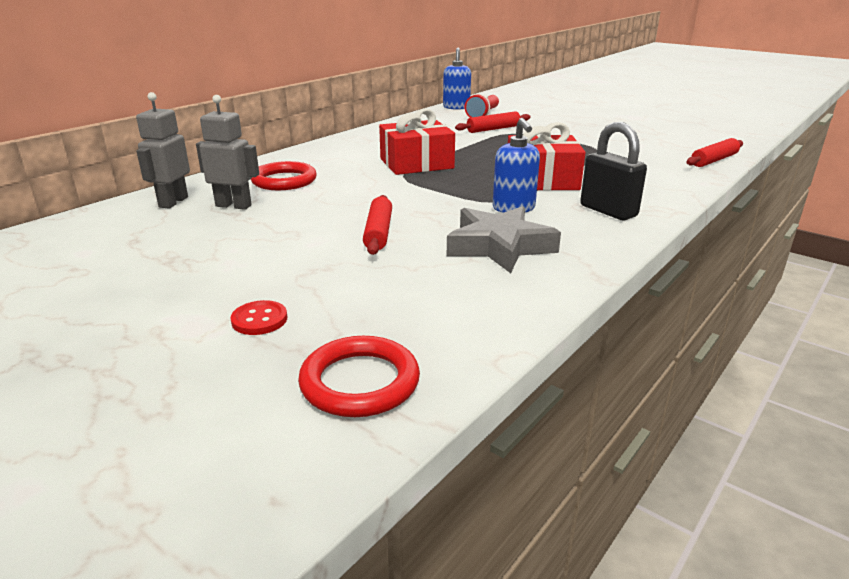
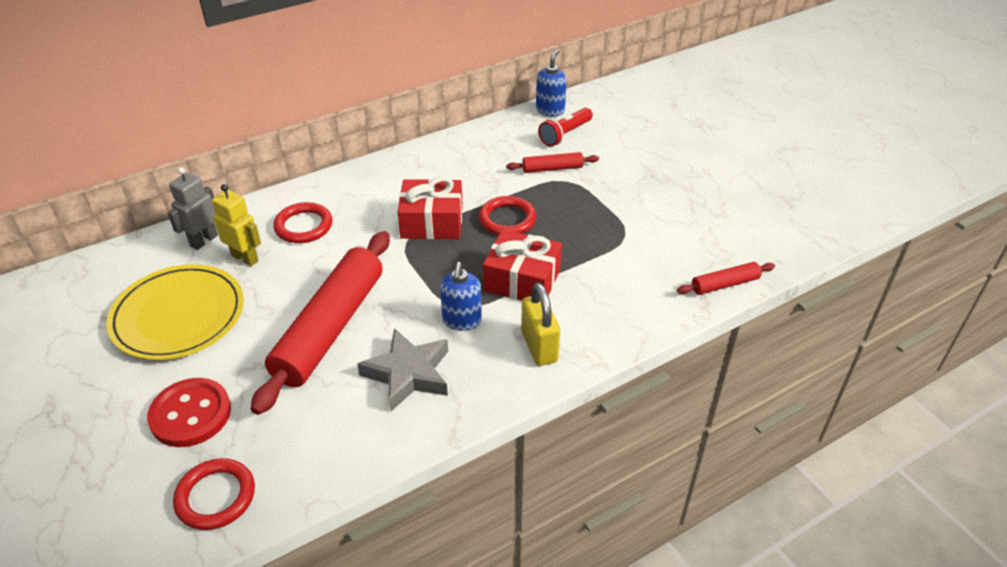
camera: 20 degrees right, 15 degrees up
grey robot [196,95,259,210] -> yellow robot [212,184,261,266]
red button [231,300,287,335] -> red button [147,378,231,447], size x2.03
red rolling pin [363,195,392,255] -> red rolling pin [251,231,390,415], size x2.23
black padlock [580,122,647,220] -> yellow padlock [521,283,560,366]
none -> yellow plate [106,264,244,360]
none -> red ring [479,196,537,235]

